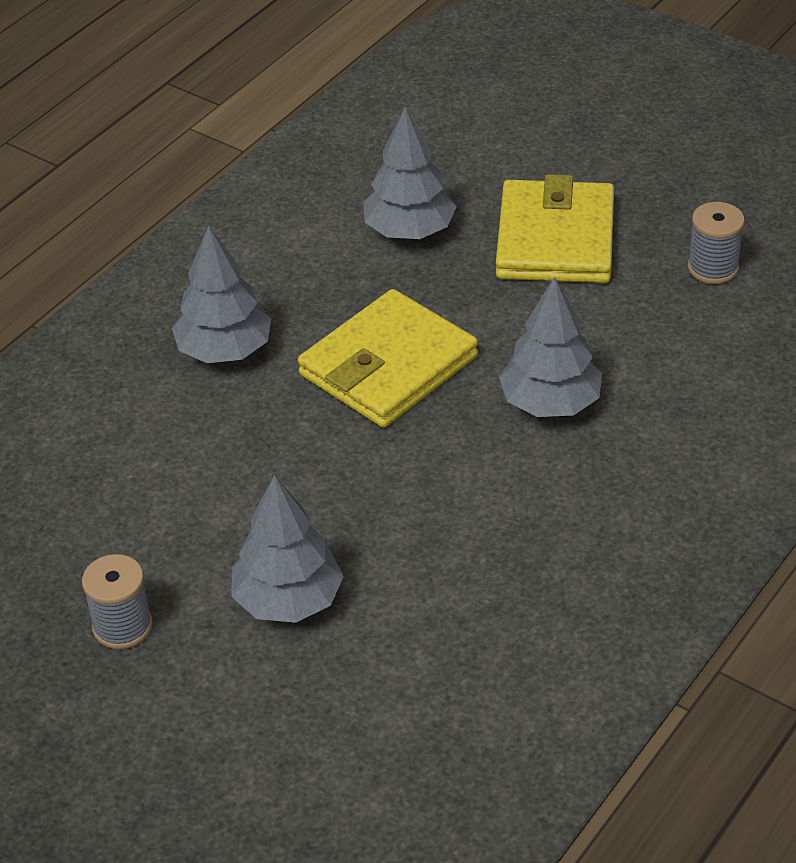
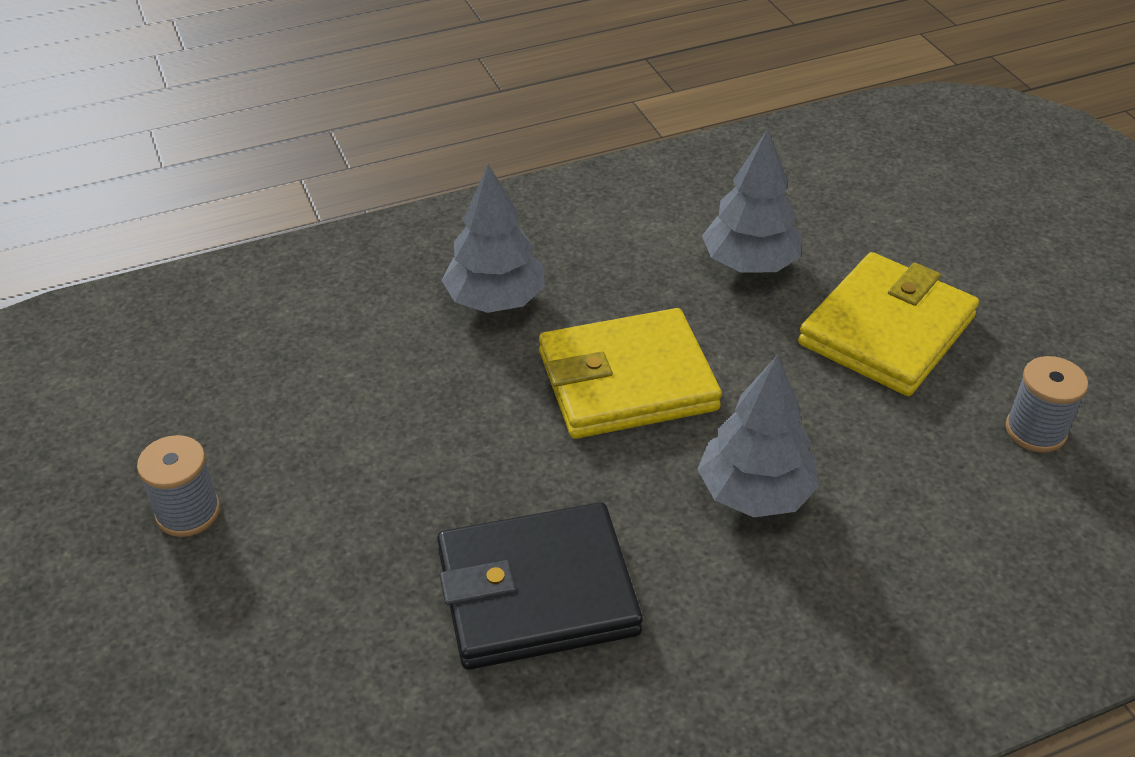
camera: 30 degrees right, 0 degrees up
grey tree [231,475,344,623] -> none
none -> black wallet [437,502,643,670]

